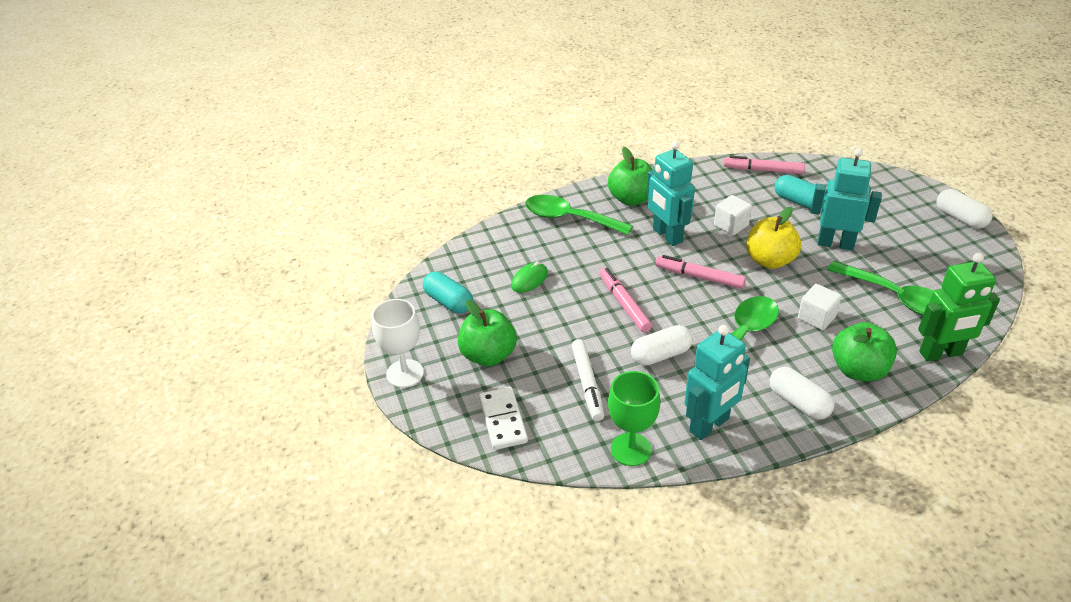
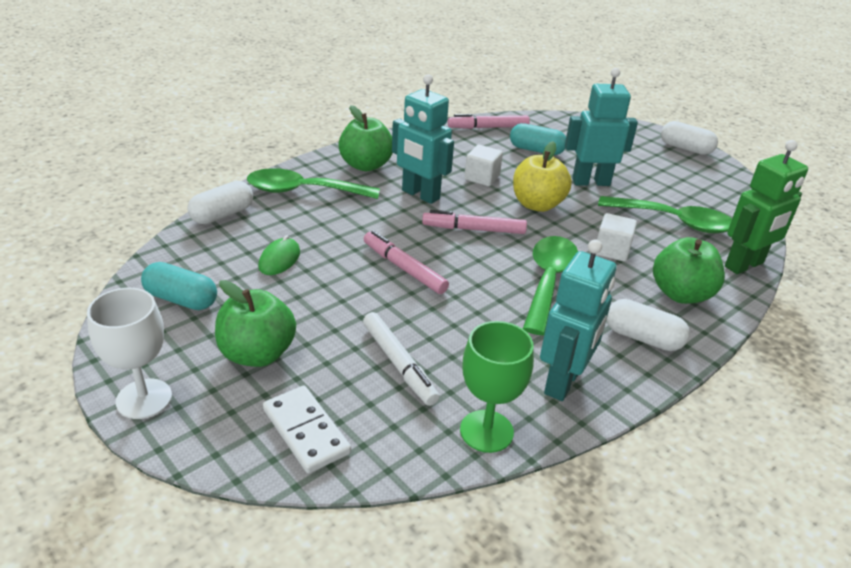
camera: 25 degrees left, 5 degrees down
white capsule [631,325,693,366] -> white capsule moved to [187,181,253,224]

